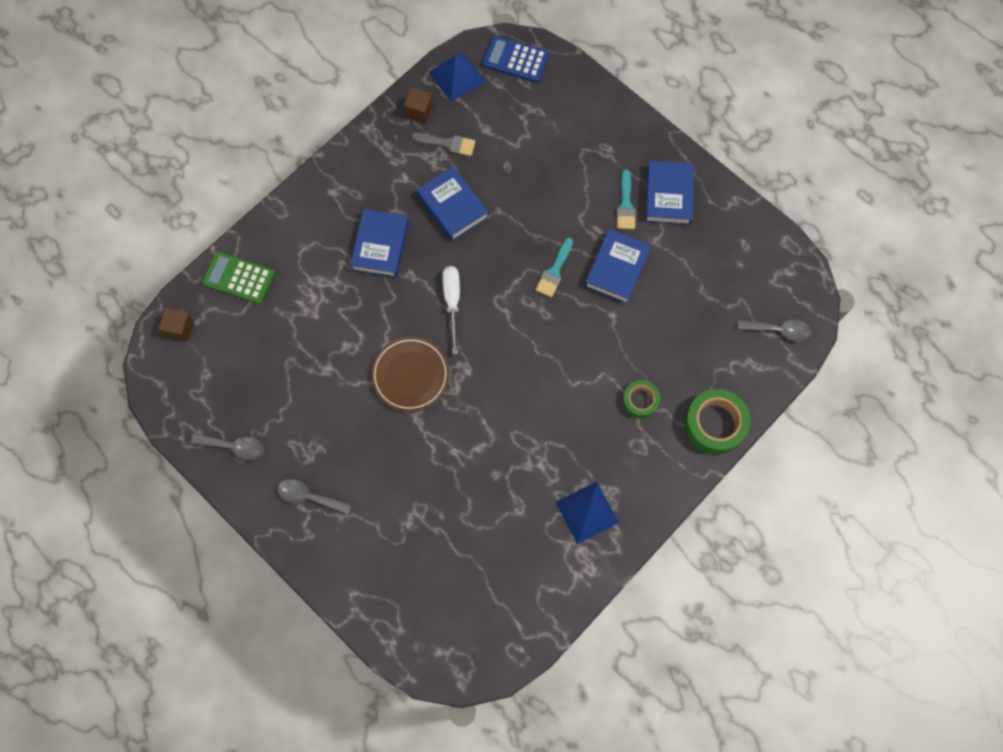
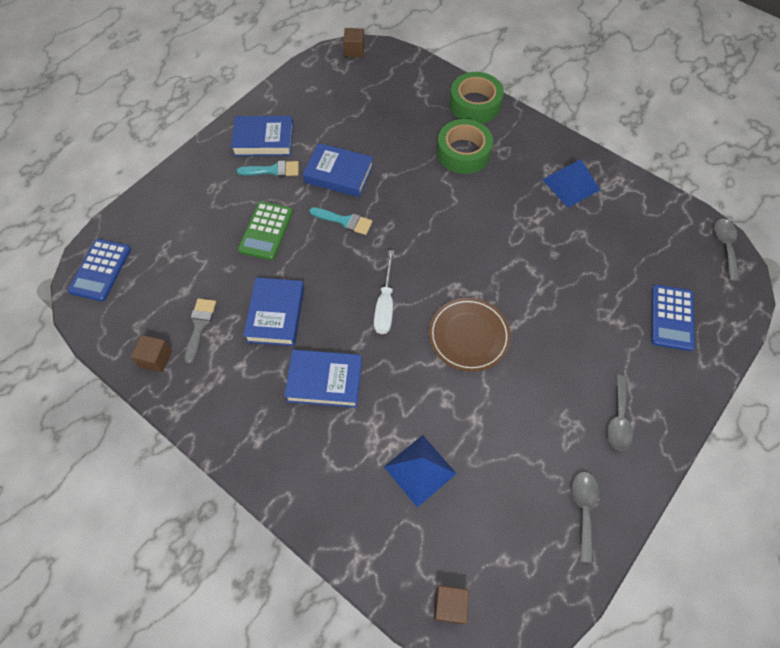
camera: 95 degrees left, 10 degrees down
green calculator [202,251,275,304] -> green calculator moved to [238,201,293,260]
blue book [416,166,489,241] -> blue book turned 45 degrees counterclockwise [243,278,305,346]
blue pyramid [429,52,486,102] -> blue pyramid moved to [384,435,457,507]
white screwdriver [442,266,460,354] -> white screwdriver turned 75 degrees counterclockwise [374,250,394,334]
green tape [622,380,660,419] -> green tape [437,119,493,174], size x1.69
grey spoon [737,320,811,341] -> grey spoon moved to [714,219,740,281]
none -> brown cube [343,28,365,58]
none -> blue calculator [651,285,695,351]

